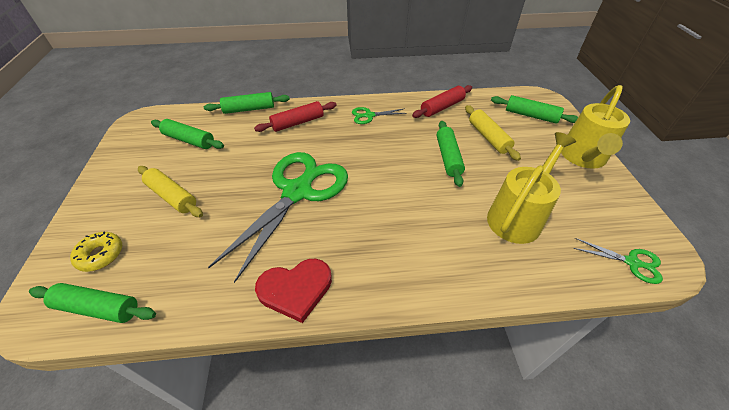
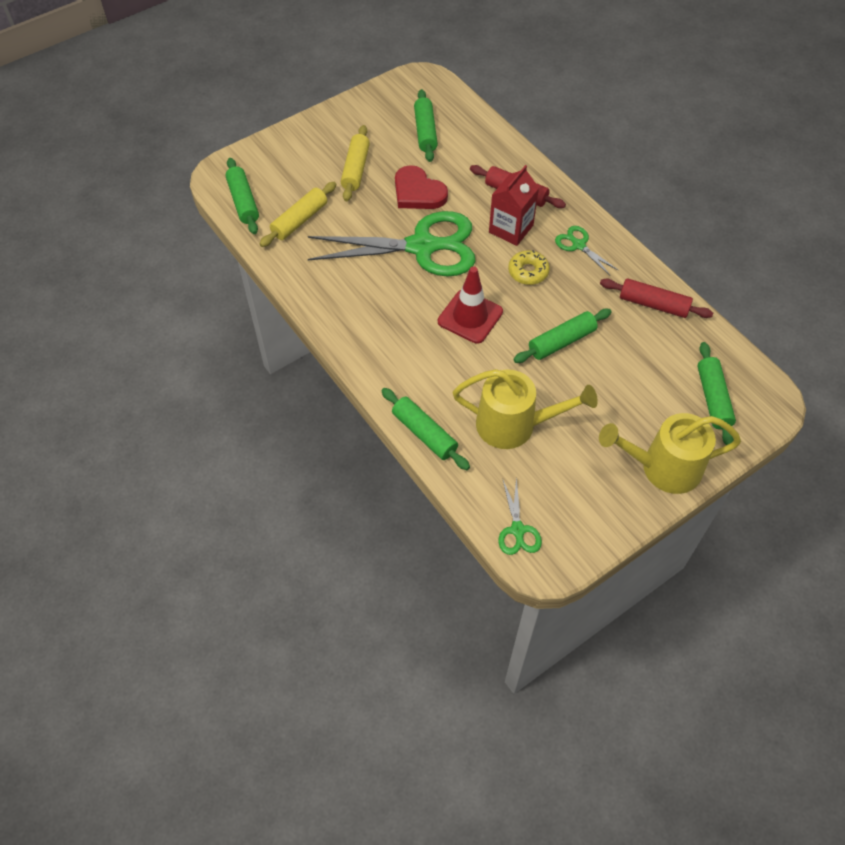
camera: 60 degrees right, 10 degrees up
yellow donut [70,231,122,272] -> yellow donut moved to [508,250,550,285]
green rolling pin [204,92,290,114] -> green rolling pin moved to [381,388,470,470]
red heart [255,258,332,323] -> red heart moved to [395,165,448,209]
yellow rolling pin [465,105,521,161] -> yellow rolling pin moved to [259,182,337,247]
none -> red traffic cone [438,266,503,344]
none -> red carton [489,165,539,246]

